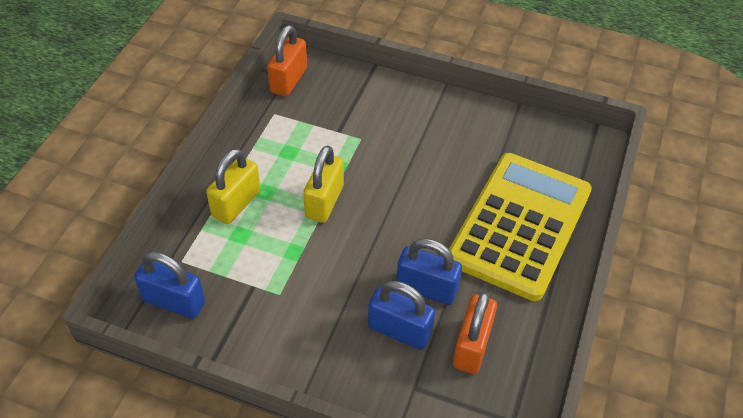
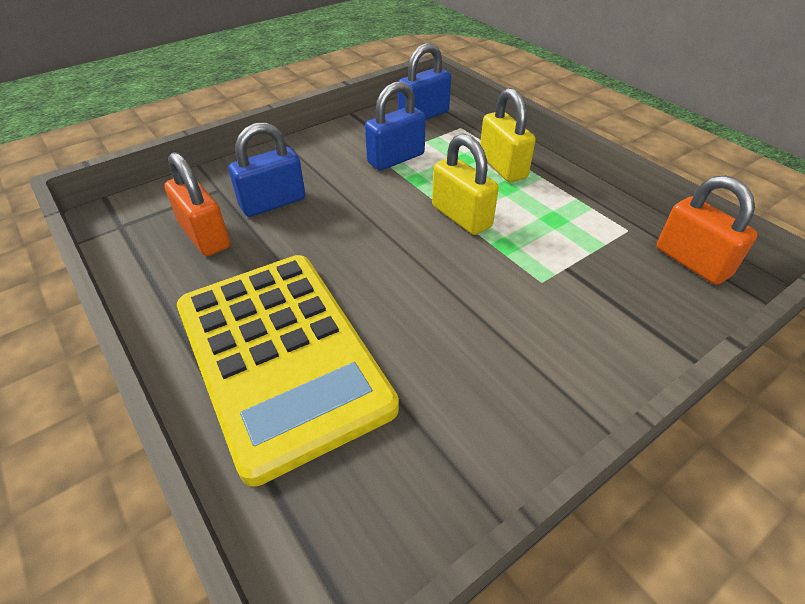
camera: 125 degrees right, 5 degrees down
blue padlock [396,238,462,305] -> blue padlock moved to [365,81,426,171]

